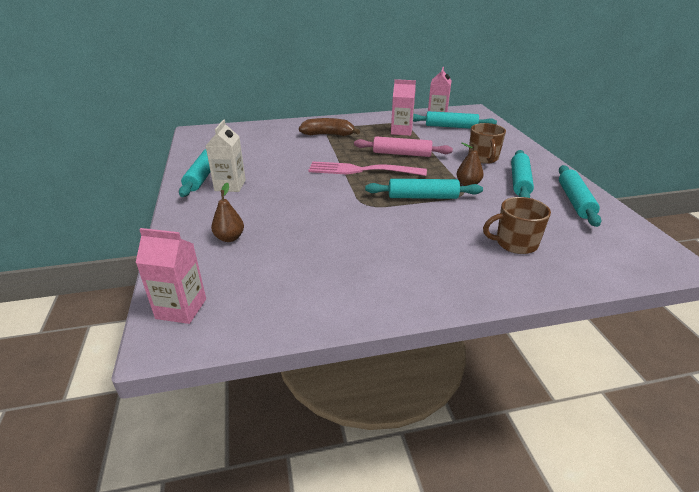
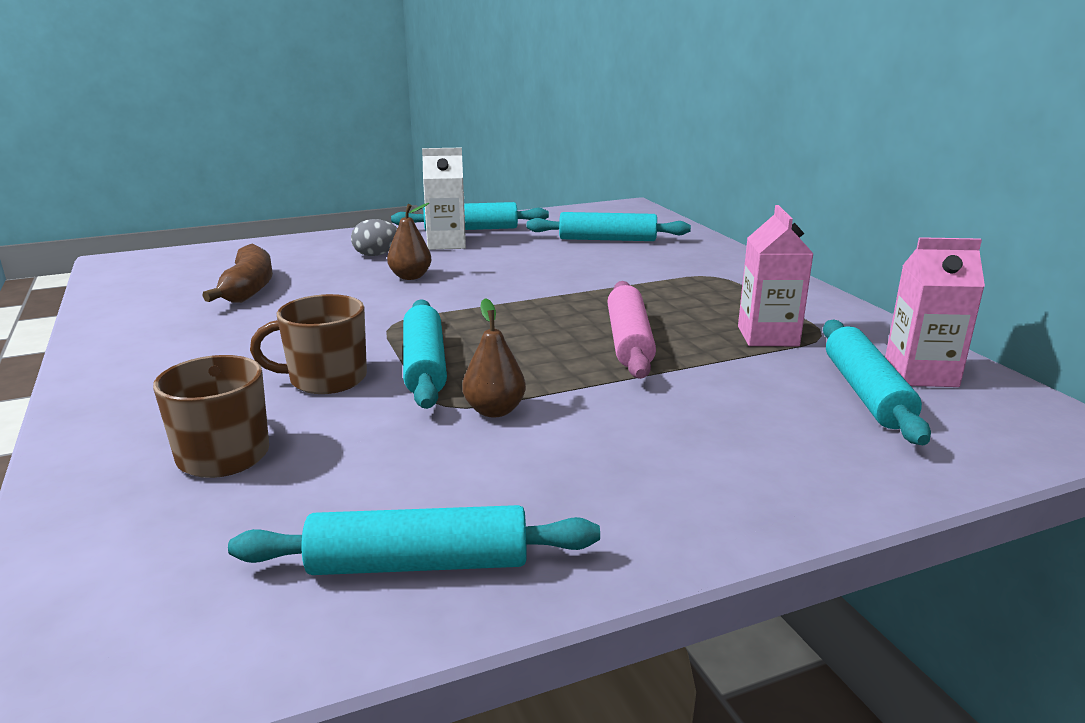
camera: 80 degrees right, 10 degrees down
pink carton [136,228,206,324] -> none
brown pear [211,183,244,242] -> brown pear moved to [387,203,432,280]
brown banana [299,118,360,136] -> brown banana moved to [202,243,273,303]
pink fork [308,161,427,176] -> none
brown mug [468,123,506,164] -> brown mug moved to [250,294,367,394]
turquoise rolling pin [511,150,534,198] -> turquoise rolling pin moved to [527,212,691,241]
none -> grey egg [351,219,398,256]

